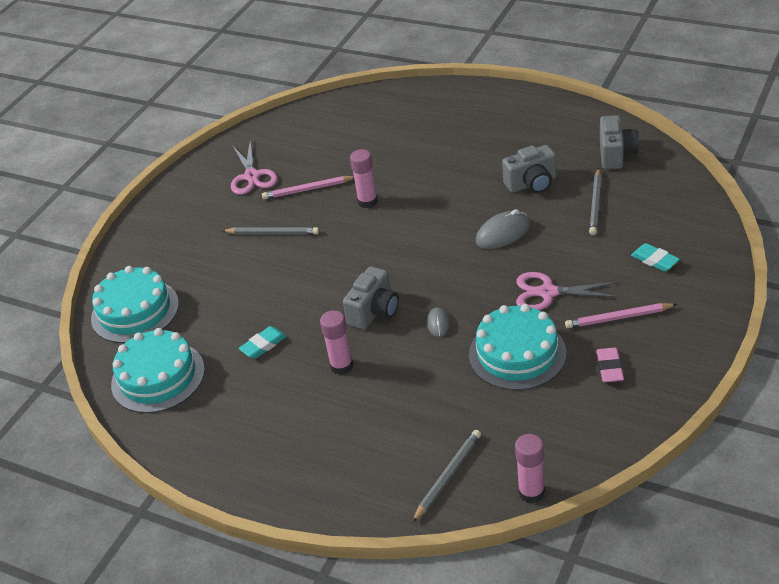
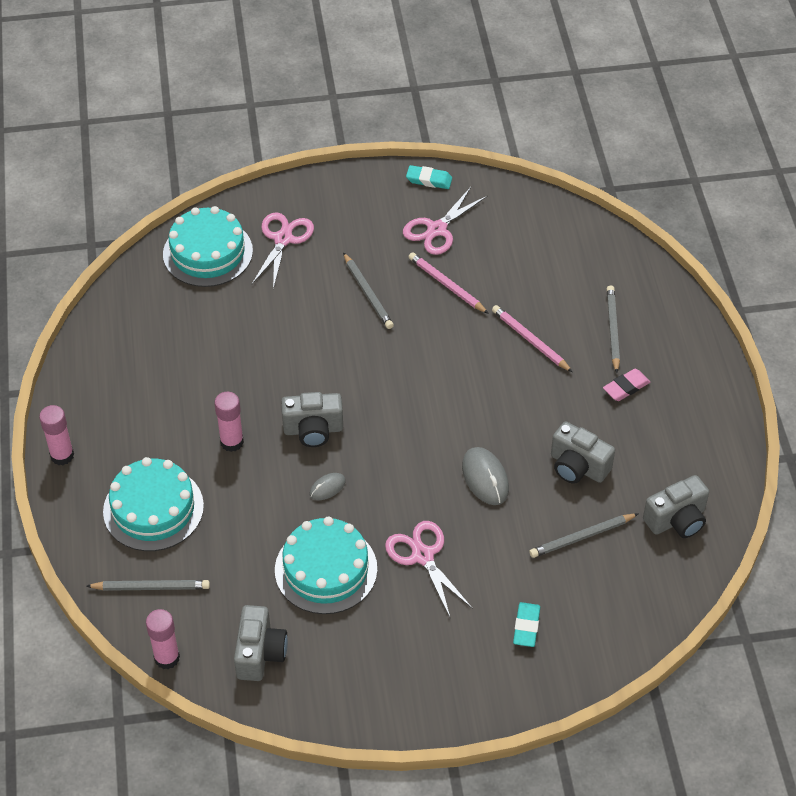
camera: 50 degrees right, 10 degrees up
turquoise cake [111,328,205,413] -> turquoise cake moved to [103,457,204,551]
turquoise eraser [239,326,287,359] -> turquoise eraser moved to [406,165,452,189]
pink glue stick [350,149,378,208] -> pink glue stick moved to [39,405,74,465]
grey mouse [476,209,530,249] -> grey mouse turned 45 degrees clockwise [462,447,509,505]
pink pencil [565,303,677,328] -> pink pencil moved to [492,305,573,372]
pink eraser [596,348,624,382] -> pink eraser moved to [603,369,650,401]
none -> grey camera [234,605,288,681]
none -> pink scissors [252,212,314,289]
none -> grey pencil [607,285,620,373]

